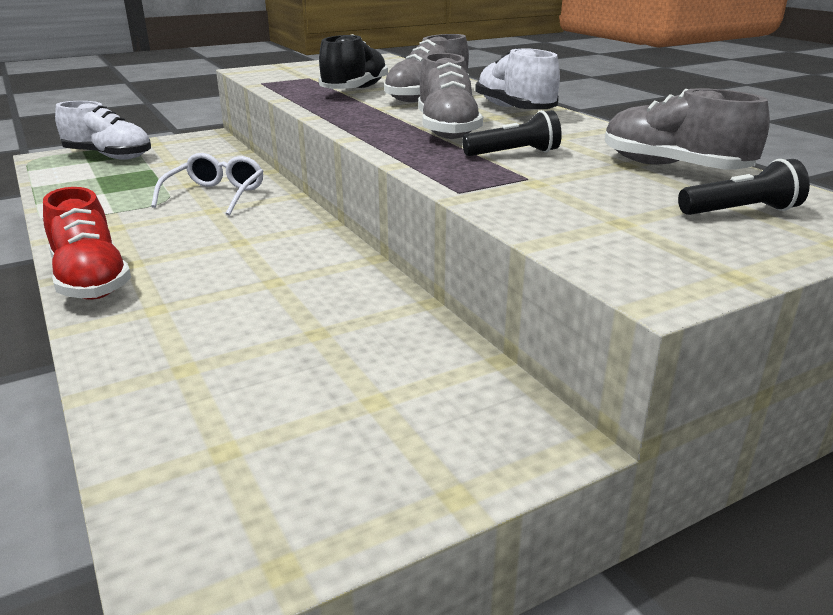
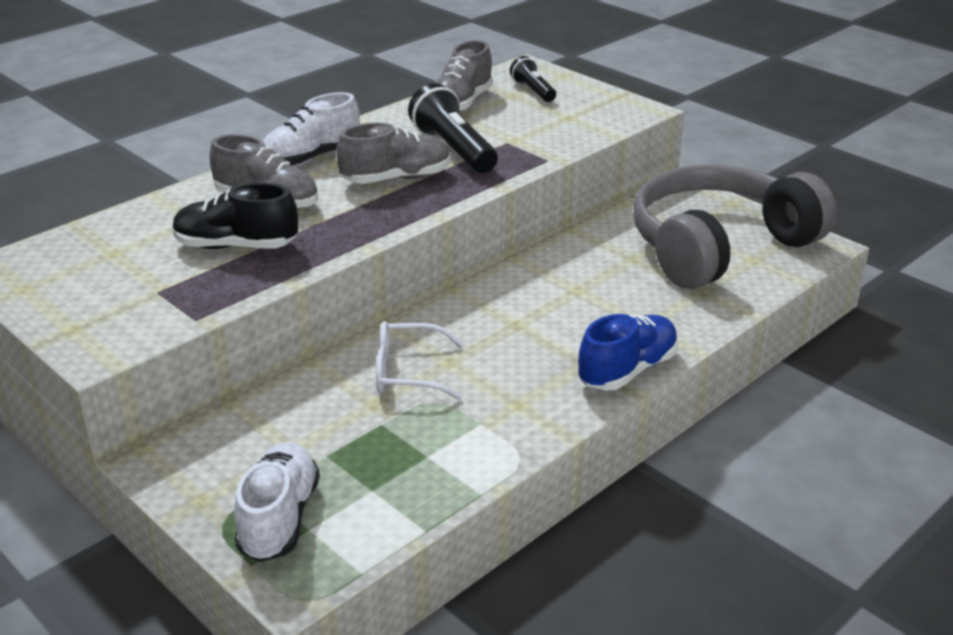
camera: 105 degrees left, 5 degrees up
red shoe [43,187,131,300] -> blue shoe [578,314,679,391]
black flashlight [462,110,562,156] -> black flashlight [408,83,498,173], size x1.72
none -> grey headphones [633,164,837,289]

